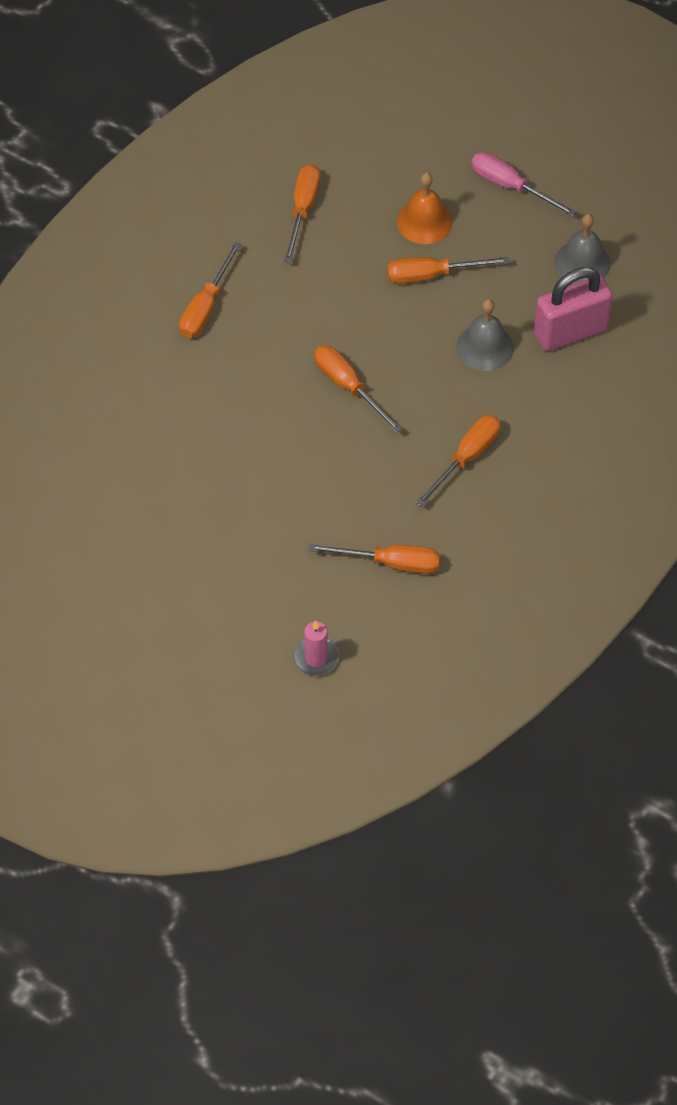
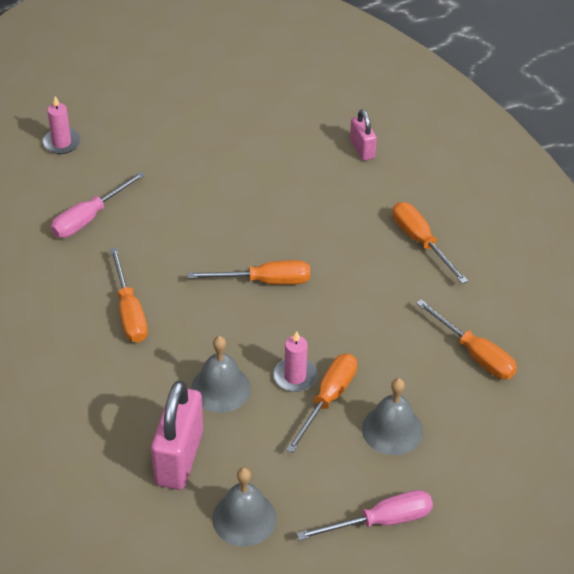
camera: 125 degrees right, 10 degrees down
orange screwdriver [308,544,440,574] -> pink screwdriver [51,171,145,238]
orange bell [397,173,453,244] -> grey bell [362,378,423,455]
none -> pink candle [273,331,317,392]
none -> pink padlock [350,110,377,161]

